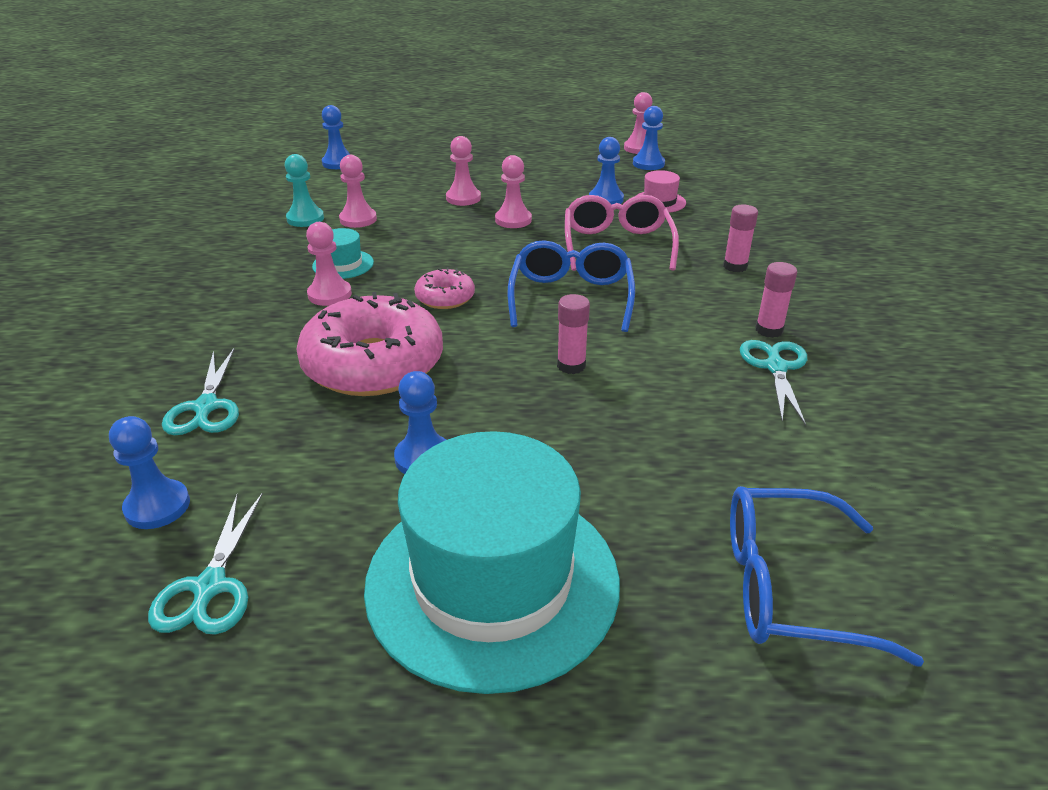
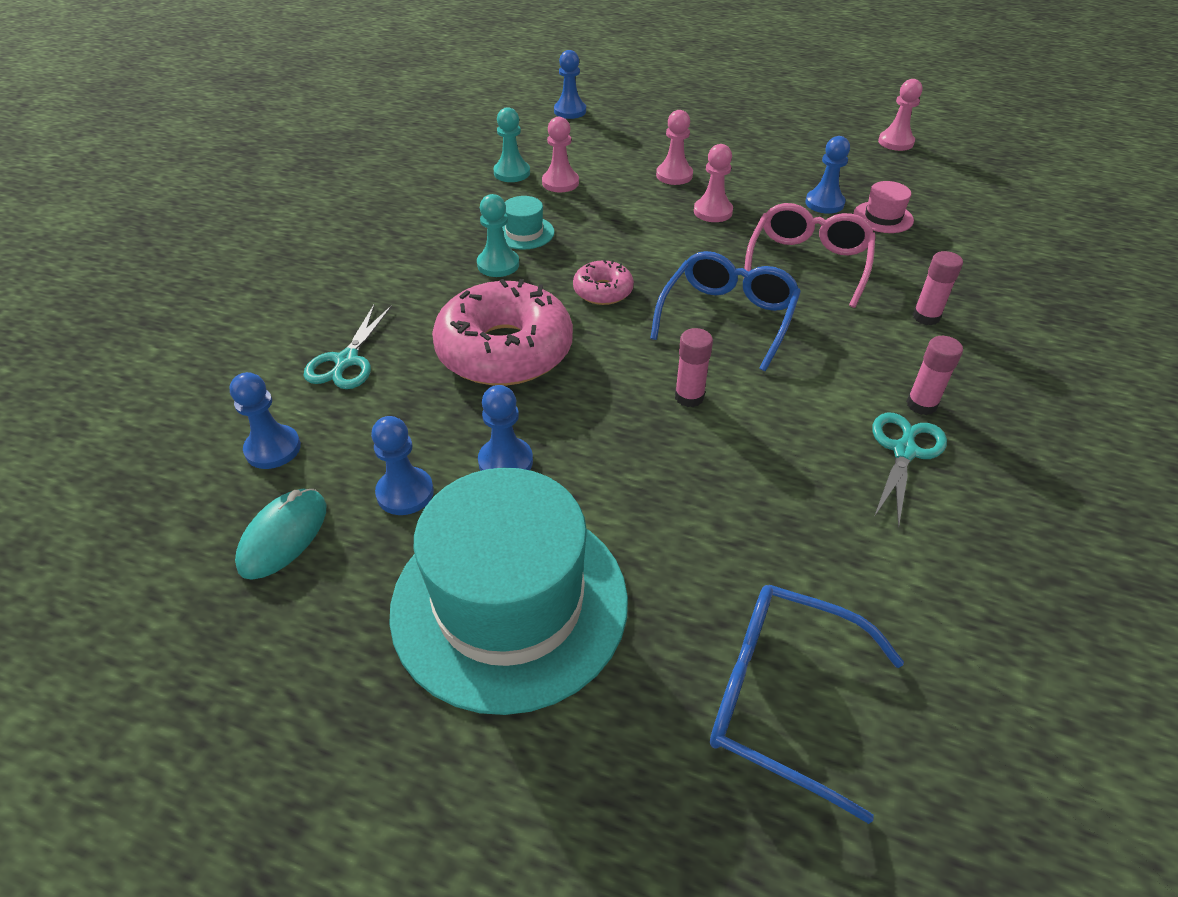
camera: 20 degrees right, 10 degrees up
turquoise scissors [148,493,263,635] -> turquoise mouse [235,489,327,580]
pink pawn [306,222,352,306] -> turquoise pawn [477,194,519,277]
blue pawn [633,106,665,170] -> blue pawn moved to [371,416,434,515]

